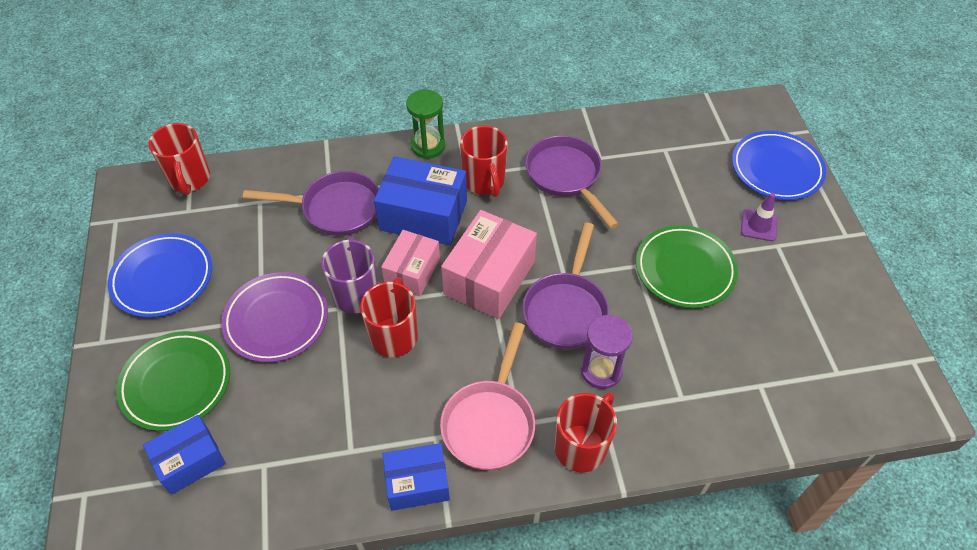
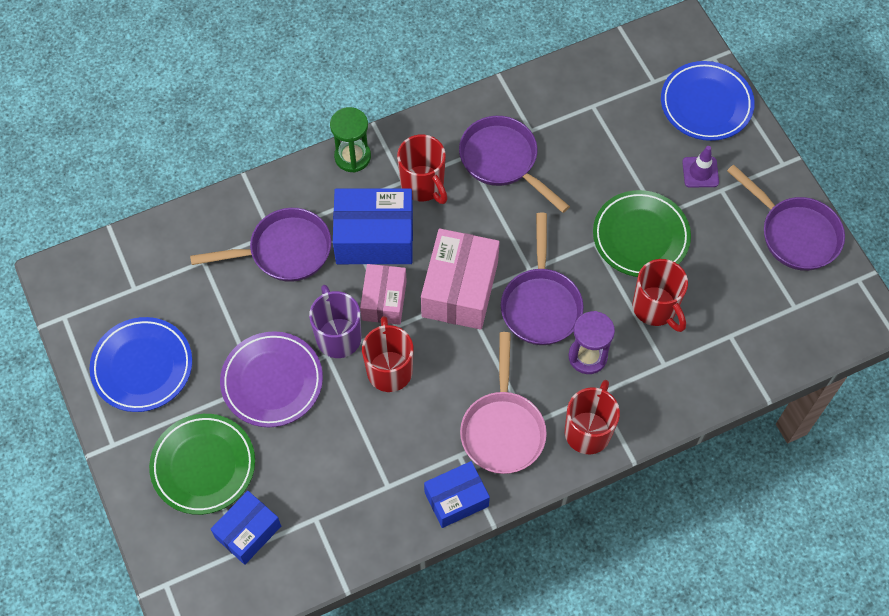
camera: 15 degrees left, 10 degrees up
red mug [148,123,210,195] -> red mug moved to [633,259,688,332]
none -> purple pan [727,164,845,271]

